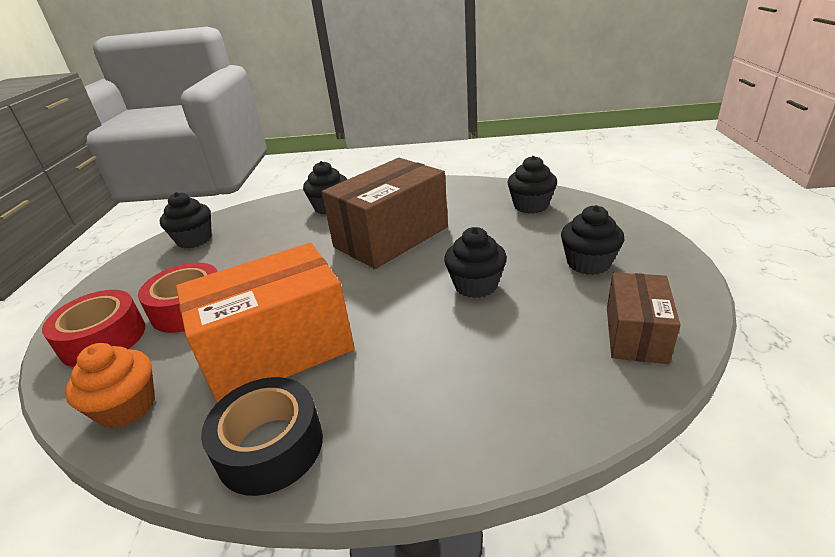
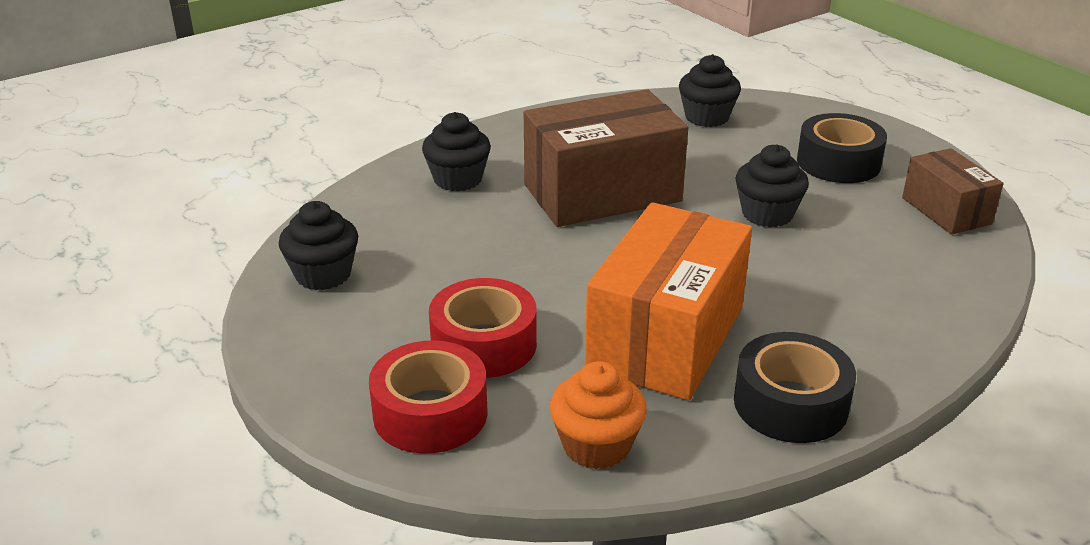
camera: 40 degrees left, 0 degrees up
brown box [322,158,448,269] -> brown box turned 60 degrees clockwise [524,89,688,227]
black cupcake [561,205,624,275] -> black tape [797,113,887,183]

